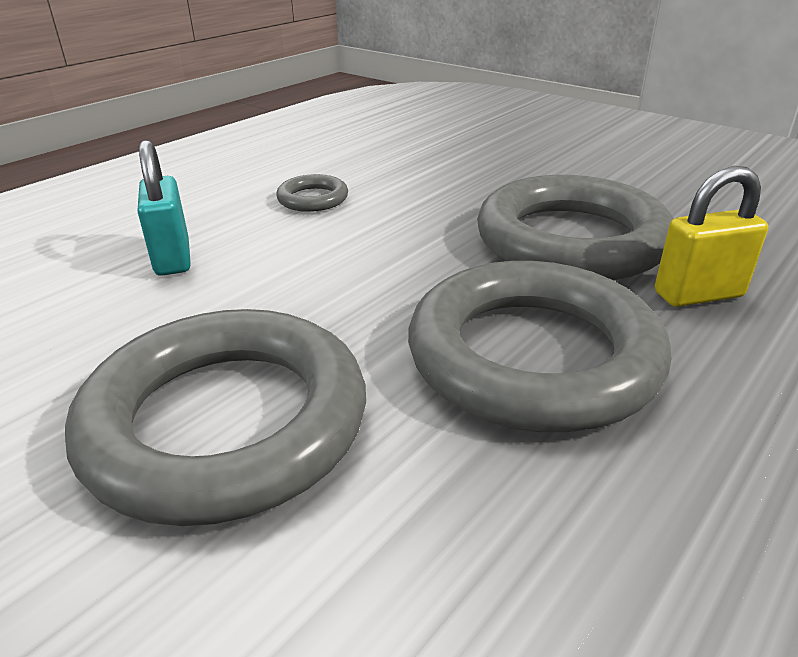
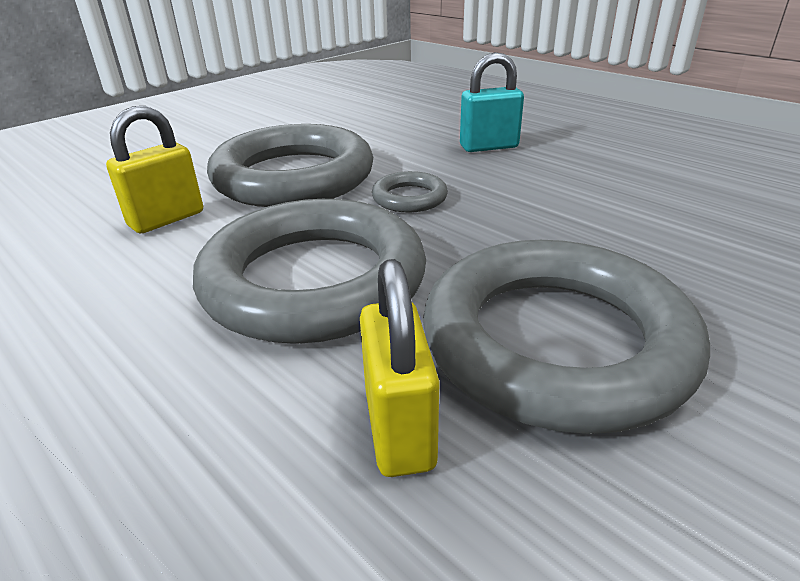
camera: 95 degrees right, 0 degrees up
grey ring [276,174,348,212] -> grey ring moved to [372,171,448,213]
none -> yellow padlock [106,106,203,234]

